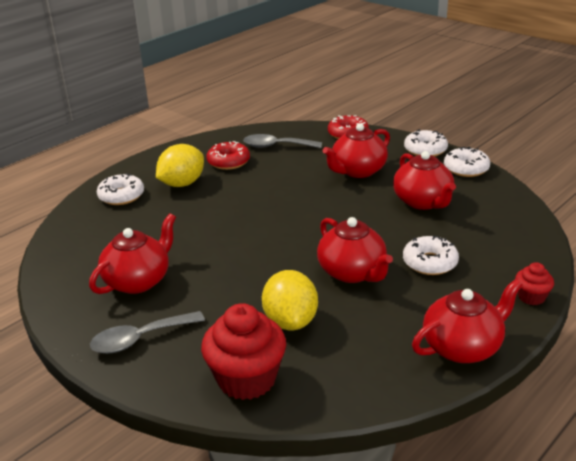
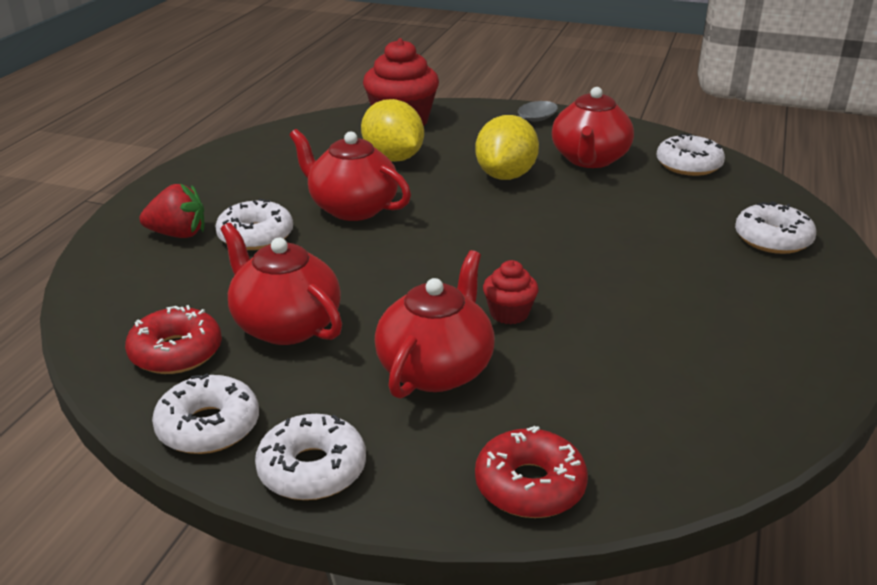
camera: 155 degrees right, 0 degrees up
yellow lemon [156,144,204,187] -> yellow lemon moved to [475,115,539,180]
red donut [207,141,250,170] -> red donut moved to [125,305,222,374]
grey spoon [243,134,322,148] -> none
red teapot [412,279,523,363] -> none
red cupcake [515,262,554,305] -> red cupcake moved to [483,260,538,324]
none -> red strawberry [140,184,205,238]
none -> white donut [656,134,725,176]

